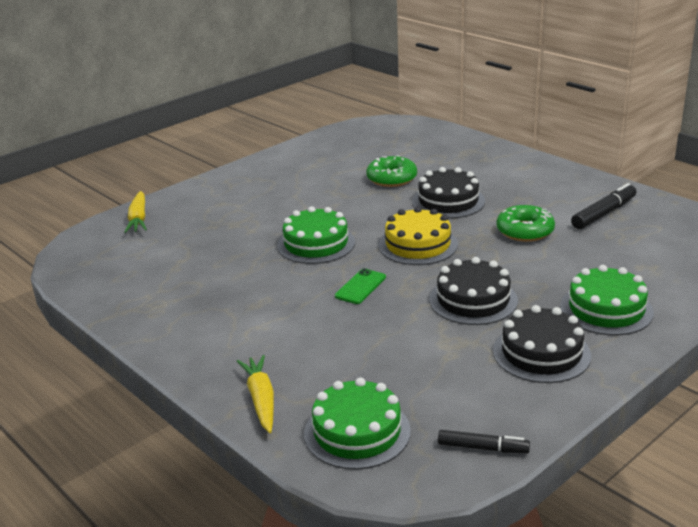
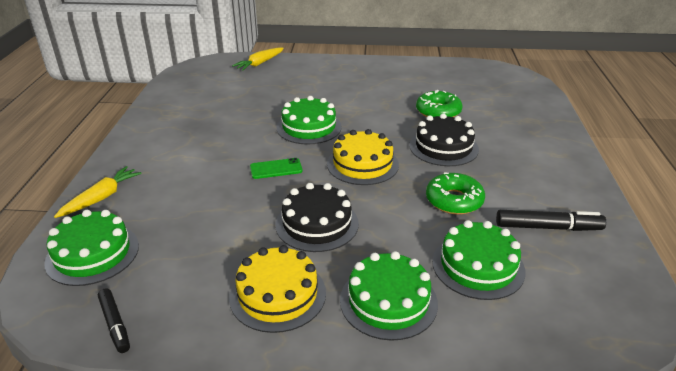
camera: 45 degrees right, 5 degrees up
black cake [493,305,592,383] -> yellow cake [229,245,326,333]
none -> green cake [432,220,525,300]

